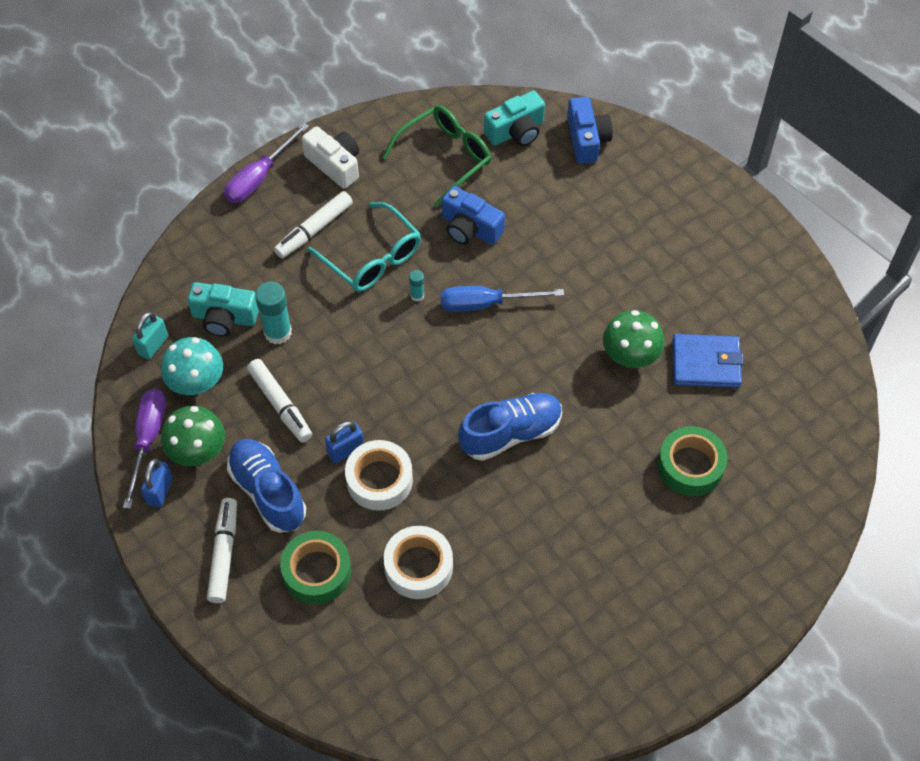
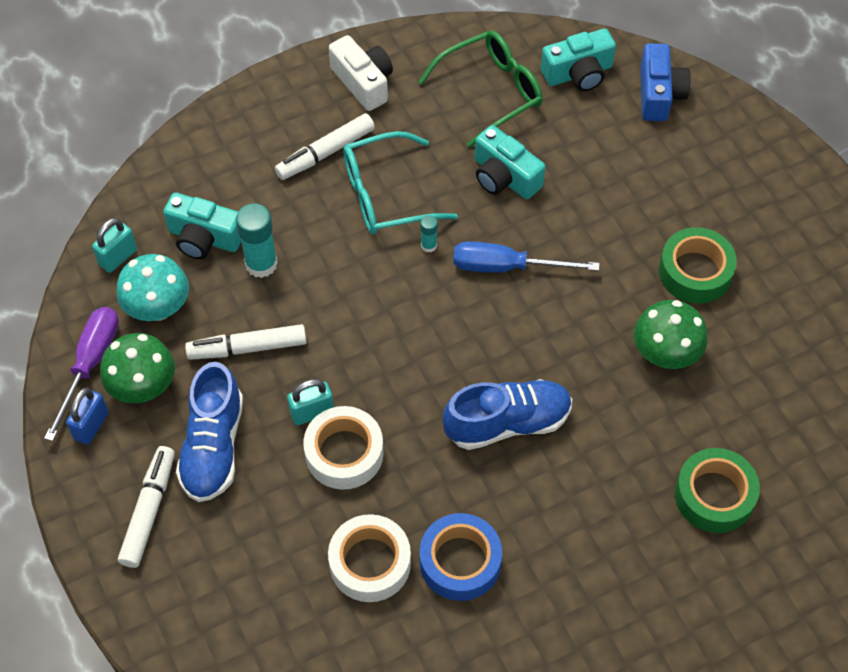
camera: 10 degrees right, 0 degrees up
purple screwdriver [224,123,309,203] -> none
blue shoe [227,439,306,533] -> blue shoe turned 150 degrees counterclockwise [176,362,243,502]
white marker [247,359,312,443] -> white marker turned 105 degrees clockwise [185,324,307,360]
green tape [280,531,351,604] -> green tape moved to [659,227,737,304]
turquoise glasses [308,202,421,292] -> turquoise glasses turned 105 degrees clockwise [343,131,458,234]
blue padlock [325,421,364,463] -> turquoise padlock [287,379,334,425]
blue camera [442,186,505,245] -> turquoise camera [475,125,546,199]
blue wallet [672,334,744,388] -> none
none -> blue tape [420,513,502,601]

